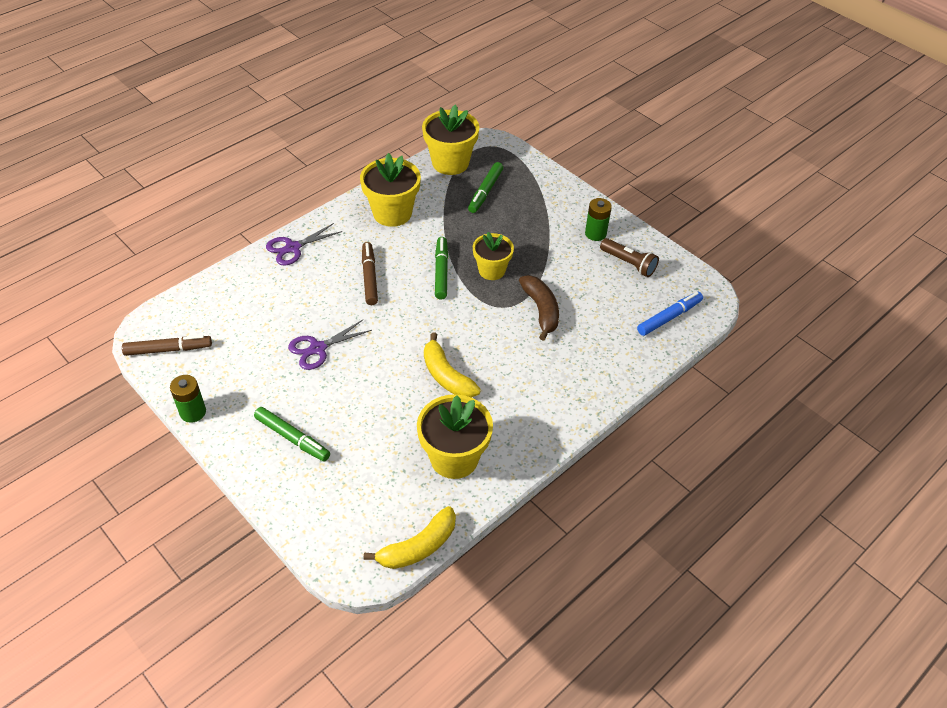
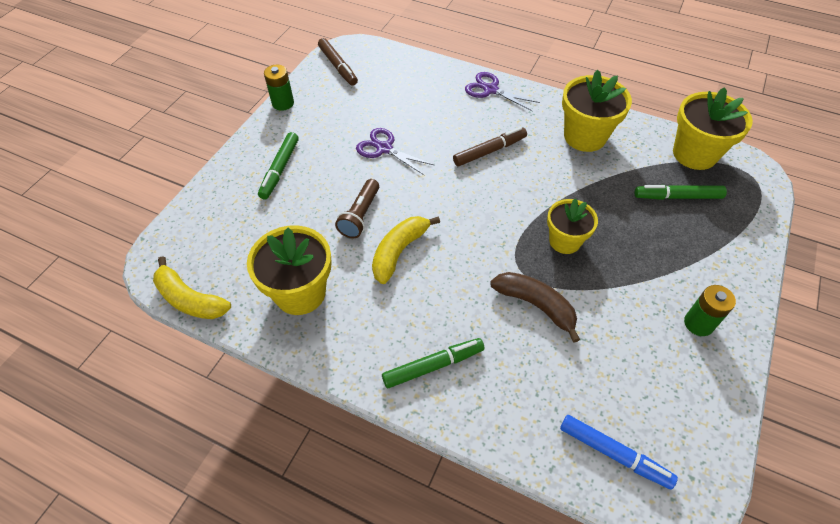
camera: 70 degrees right, 5 degrees up
green marker [435,237,448,299] -> green marker moved to [382,338,484,388]
brown banana [519,275,559,341] -> brown banana turned 105 degrees counterclockwise [490,272,580,343]
brown flashlight [600,238,659,277] -> brown flashlight moved to [335,179,379,238]

